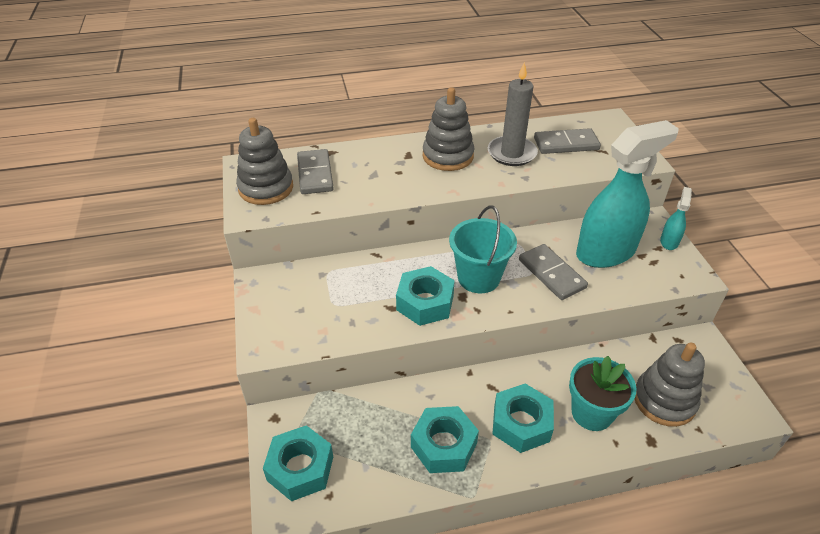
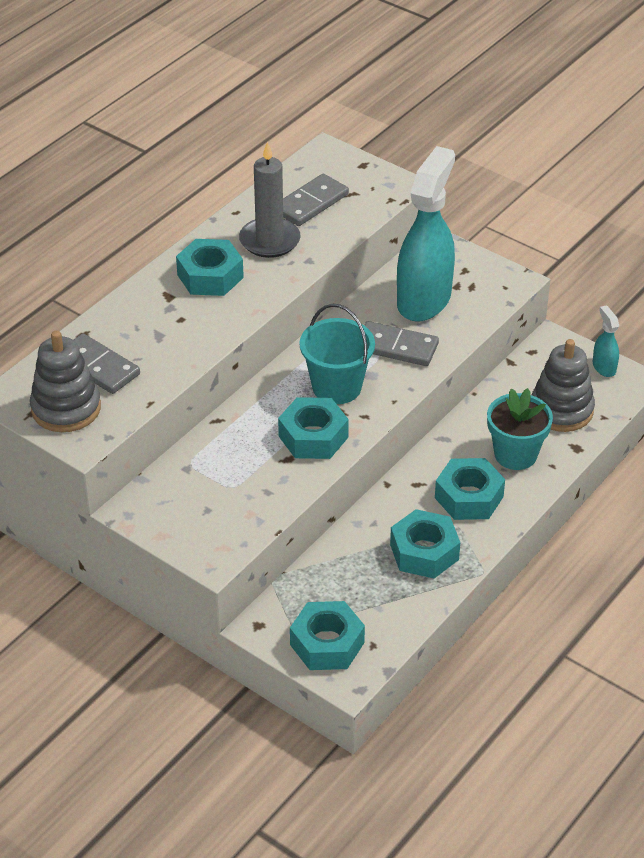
camera: 40 degrees left, 0 degrees up
grey stacking toy [423,87,474,171] -> turquoise nut [176,239,244,296]
turquoise spray bottle [660,187,692,250] -> turquoise spray bottle moved to [593,305,619,377]

